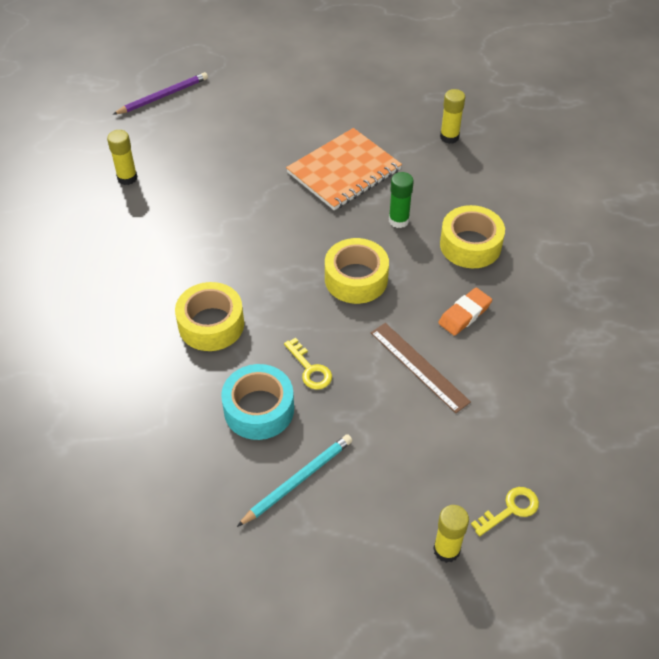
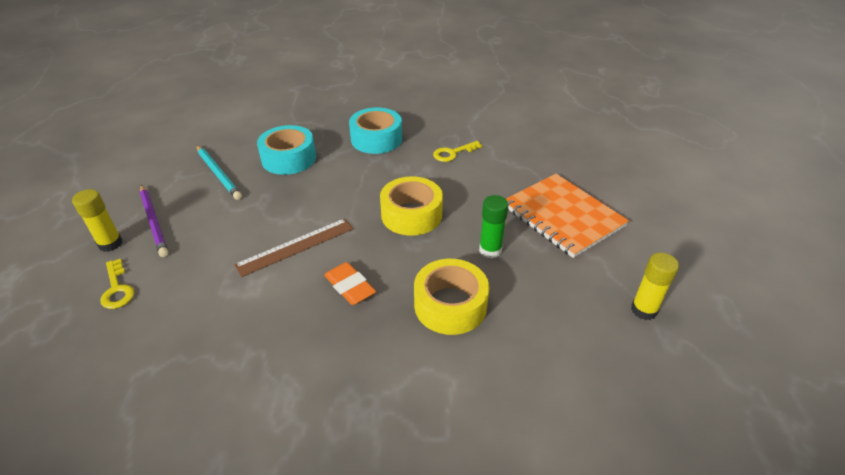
camera: 95 degrees right, 10 degrees down
yellow glue stick [107,130,138,185] -> none
purple pencil [113,72,208,115] -> purple pencil moved to [140,185,169,257]
yellow tape [175,282,244,351] -> turquoise tape [349,107,402,154]
yellow key [284,338,332,390] -> yellow key moved to [433,141,483,162]

